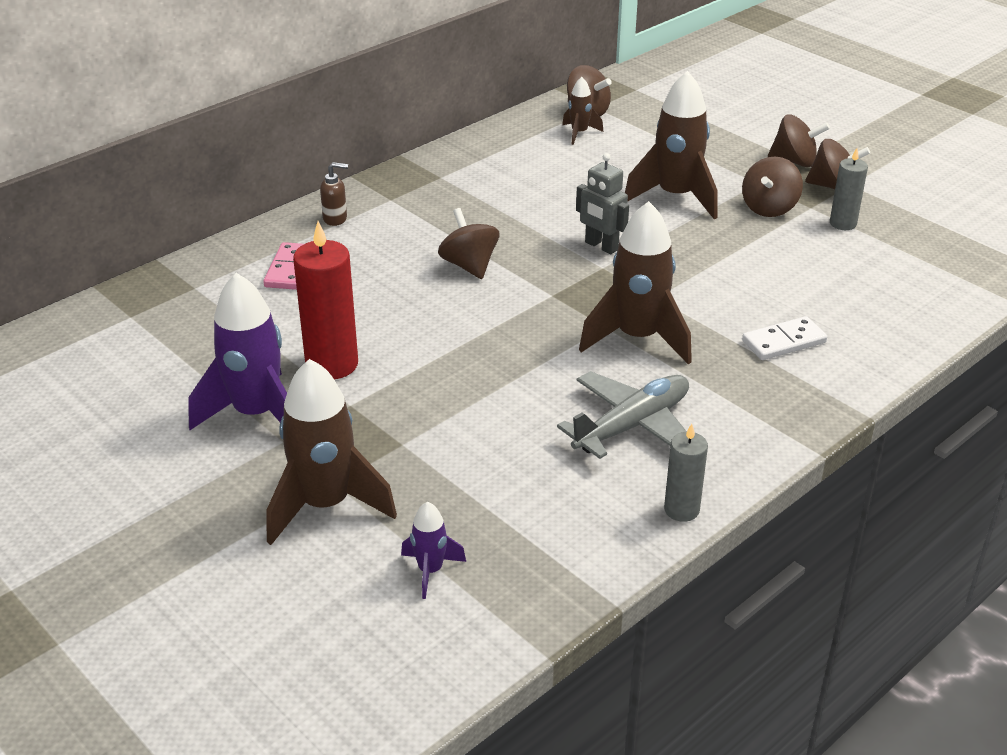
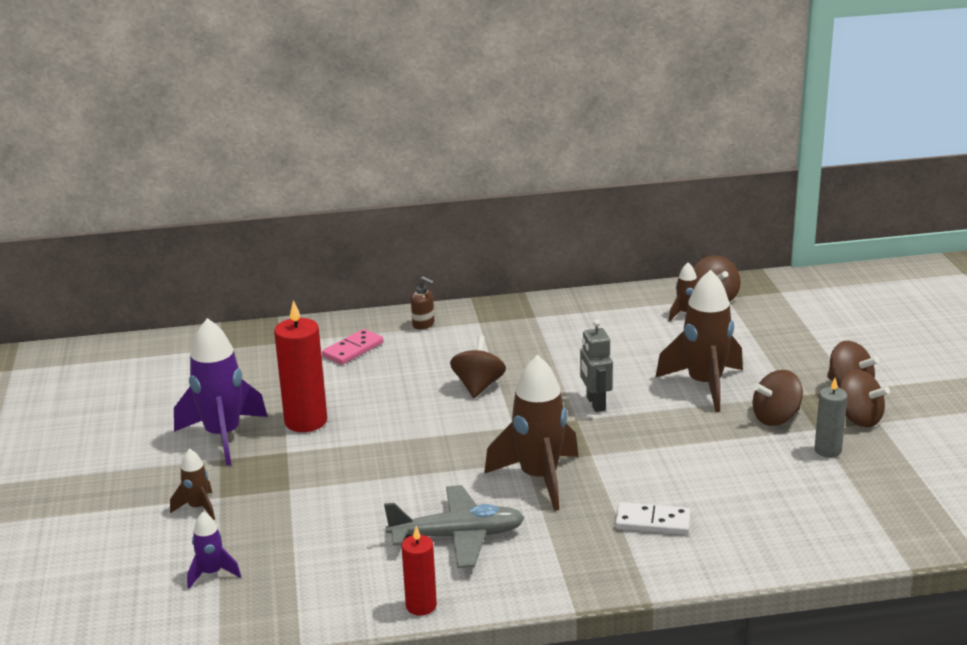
camera: 35 degrees right, 10 degrees down
brown rocket [267,359,397,545] -> brown rocket [170,449,215,520], size x0.49
grey candle [664,424,708,522] -> red candle [402,526,437,616]

